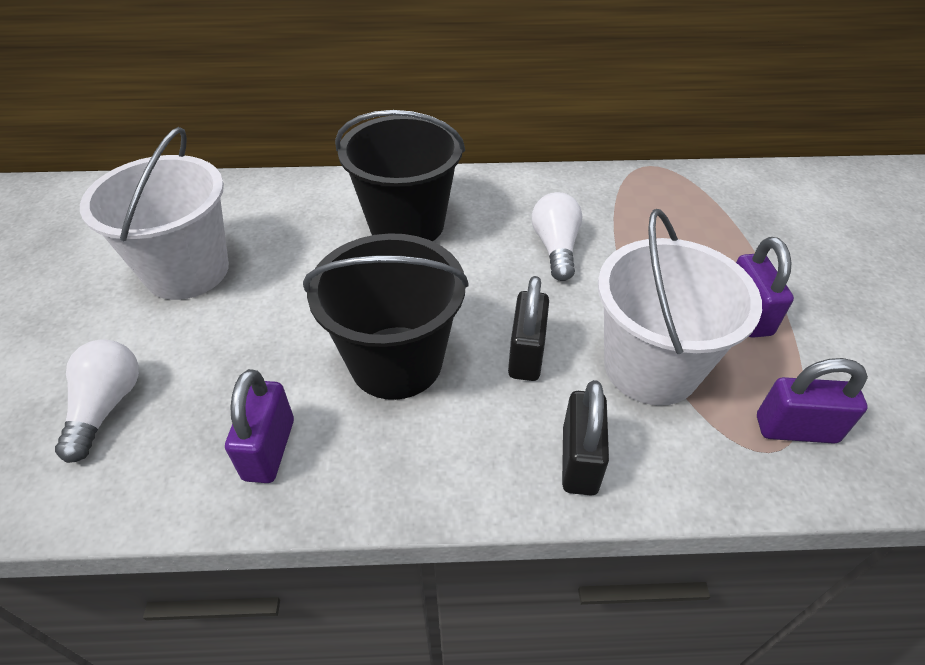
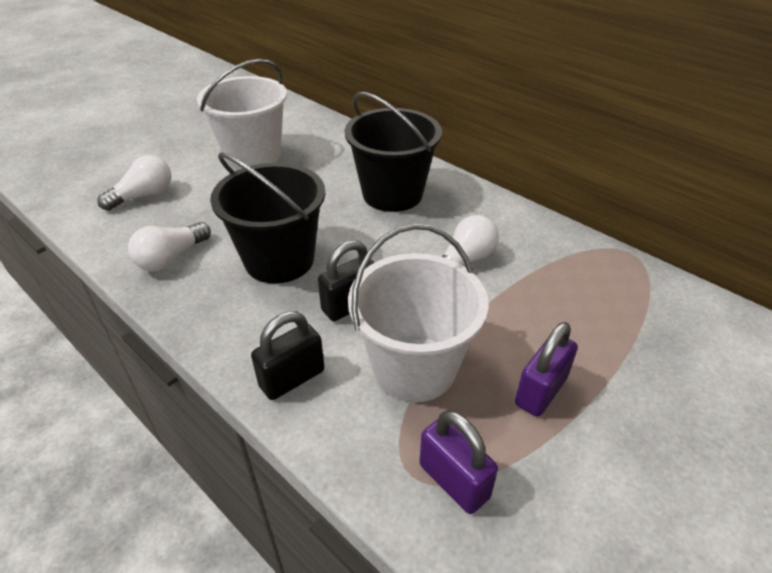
camera: 45 degrees right, 5 degrees down
purple padlock [225,369,294,483] -> white light bulb [128,222,211,271]

